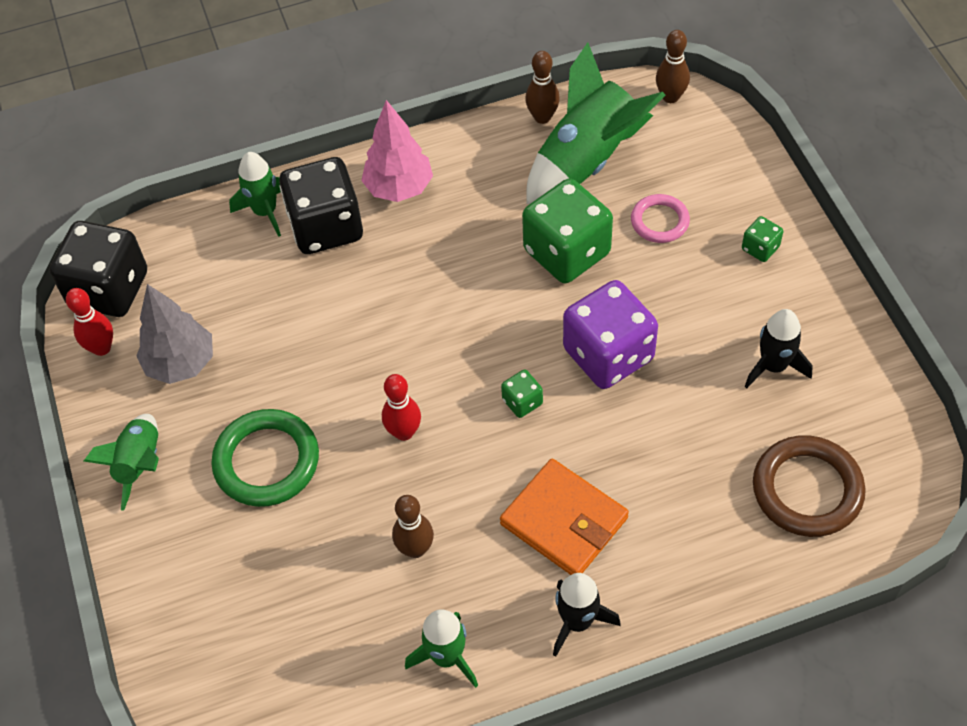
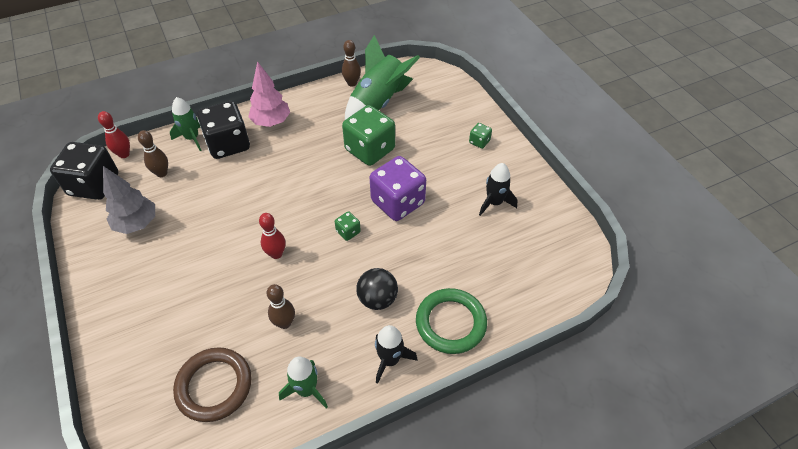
camera: 10 degrees left, 5 degrees down
red bowling pin [66,288,113,356] -> red bowling pin moved to [98,111,130,158]
green rocket [84,414,159,511] -> none
green ring [211,409,319,507] -> green ring moved to [416,288,487,354]
orange wallet [500,459,629,575] -> black ball [356,268,398,310]
pink ring [631,194,690,243] -> none
brown bowling pin [656,30,690,103] -> brown bowling pin moved to [138,130,168,177]
brown ring [753,435,866,537] -> brown ring moved to [173,347,252,422]

